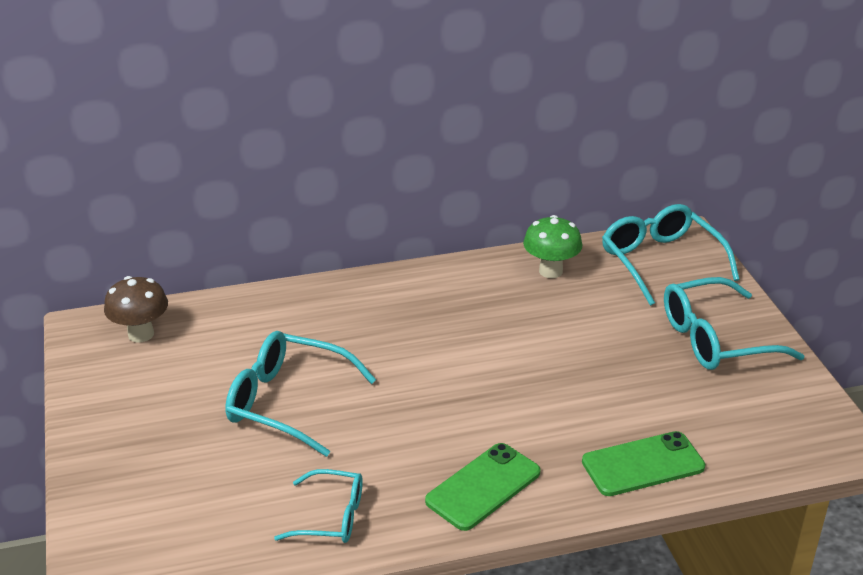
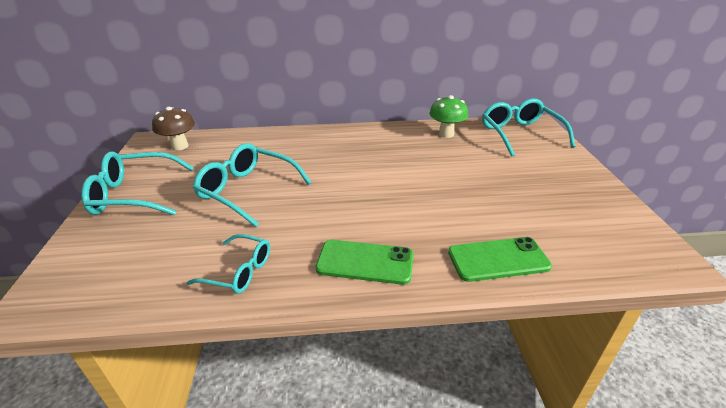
camera: 10 degrees right, 0 degrees up
green phone [425,443,541,531] -> green phone turned 45 degrees clockwise [316,240,414,285]
turquoise glasses [664,277,805,370] -> turquoise glasses moved to [81,151,194,215]

